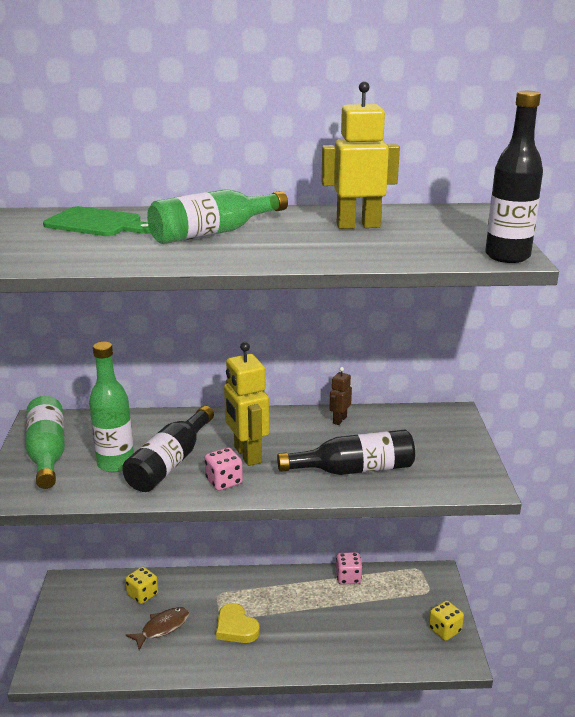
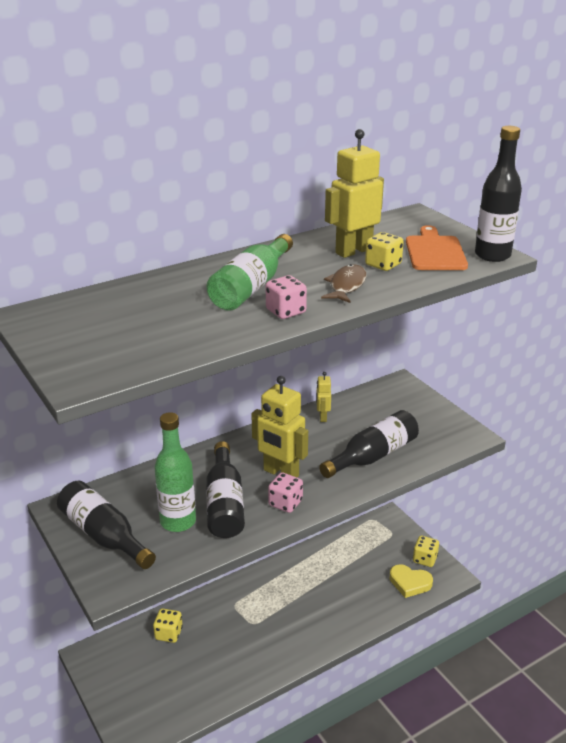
camera: 30 degrees left, 5 degrees up
green bottle [26,396,65,489] -> black bottle [57,481,156,569]
green cutting board [43,206,151,236] -> none
brown fish [126,607,189,650] -> brown fish moved to [321,264,366,303]
yellow heart [216,603,260,643] -> yellow heart moved to [389,564,433,598]
brown robot [330,367,352,425] -> yellow robot [316,372,331,422]
pink dice [336,552,362,584] -> pink dice moved to [266,275,307,319]
none -> yellow dice [365,232,404,271]
none -> orange cutting board [406,225,468,270]

